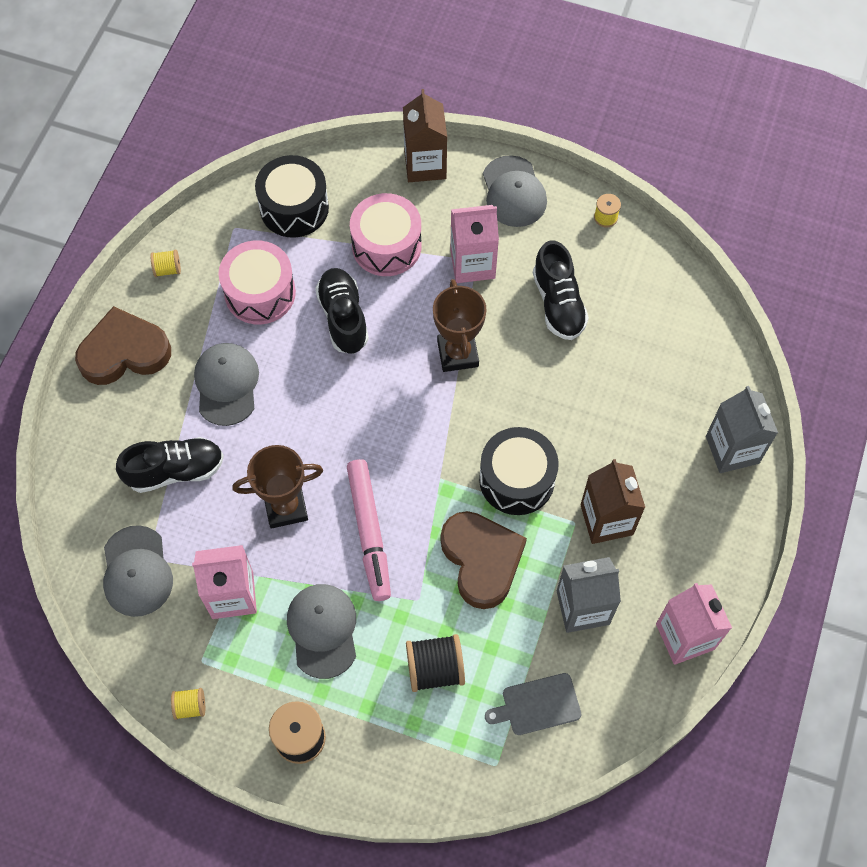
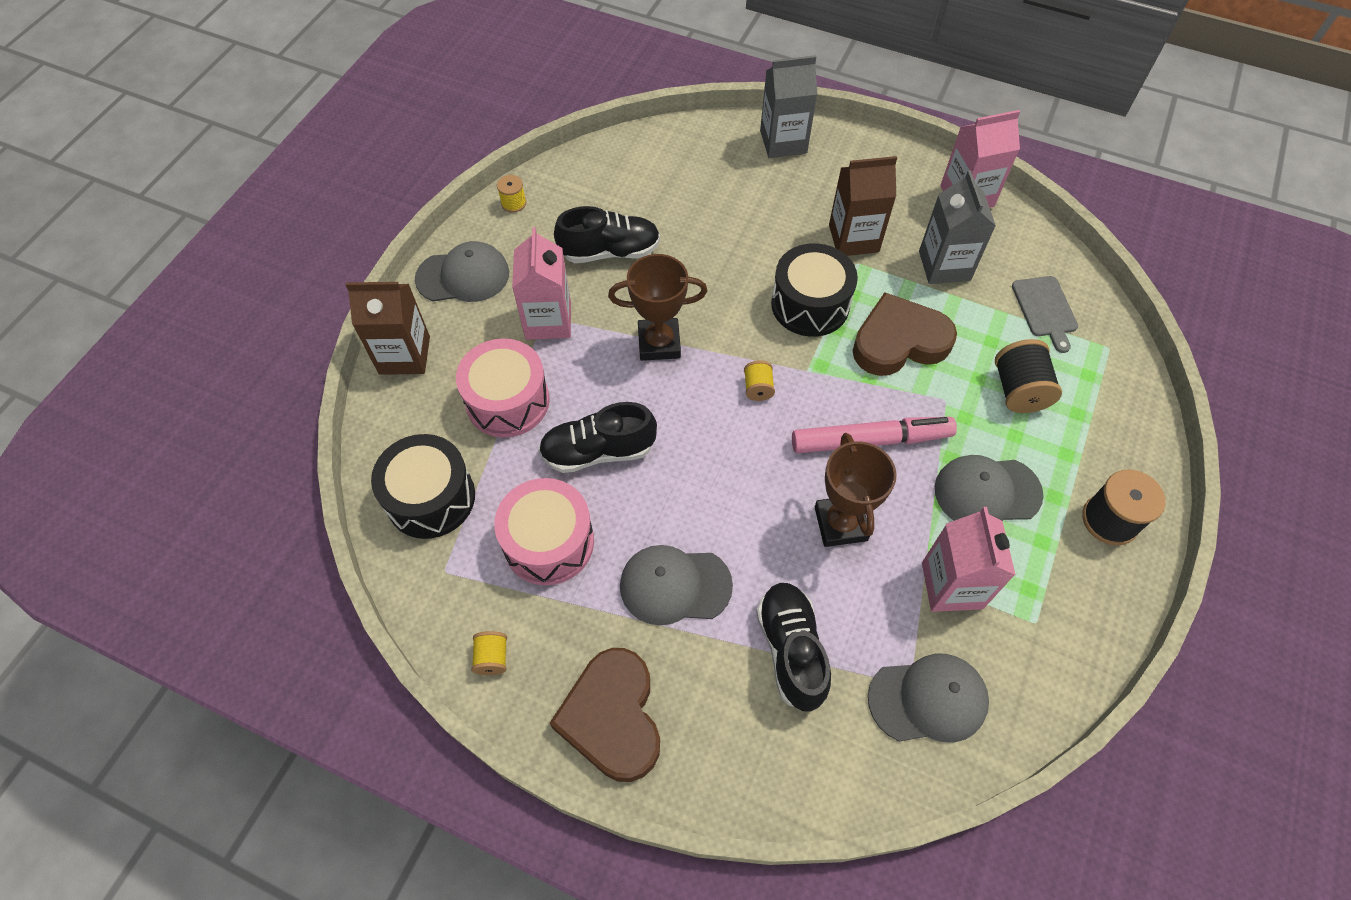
camera: 85 degrees left, 5 degrees down
yellow spool [171,688,205,720] -> yellow spool moved to [744,360,775,401]

